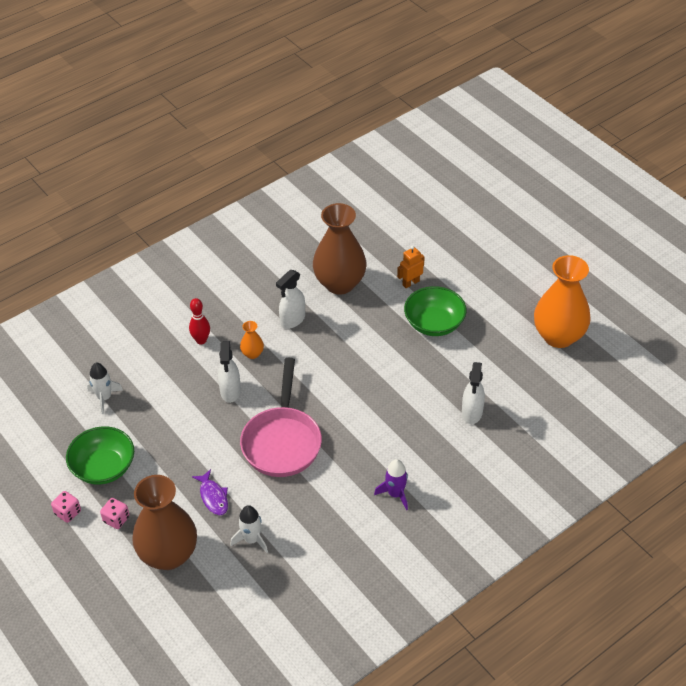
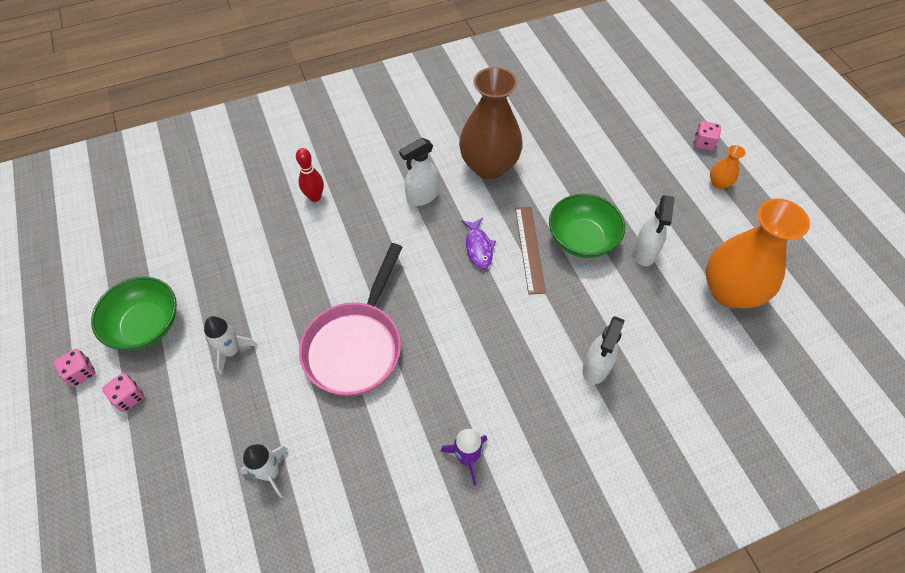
camera: 15 degrees right, 10 degrees up
white rocket [87,363,123,414] -> white rocket moved to [204,316,257,374]
brown vase [132,475,197,570] -> none
purple fish [192,469,228,515] -> purple fish moved to [461,218,496,269]
white spray bottle [218,341,241,403] -> white spray bottle moved to [634,195,675,266]
orange vase [240,321,264,359] -> orange vase moved to [710,145,746,189]
orange robot [397,246,425,288] -> none
none -> brown ruler [515,207,546,295]
none -> pink dice [694,121,721,151]

